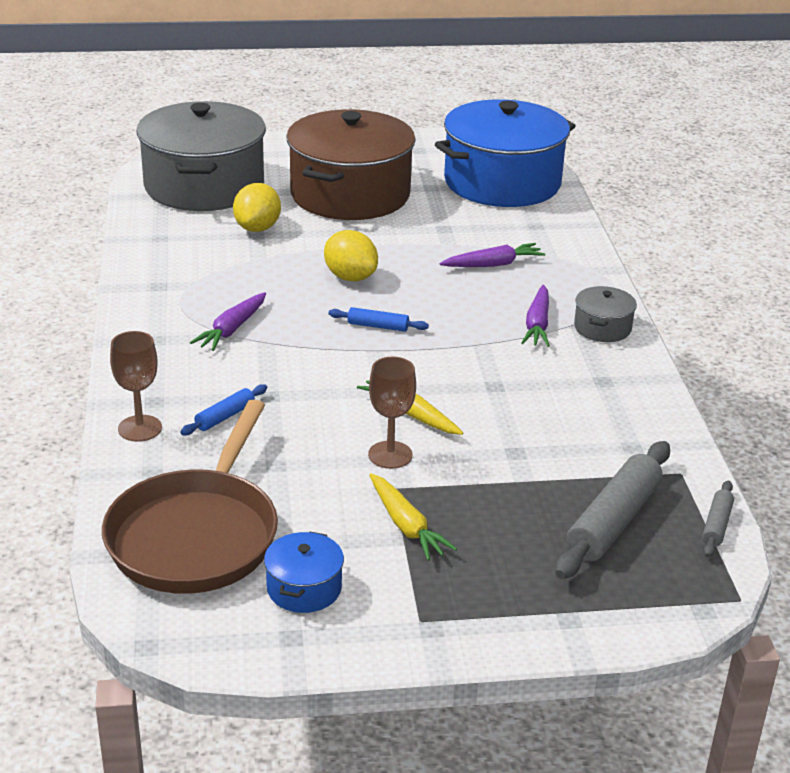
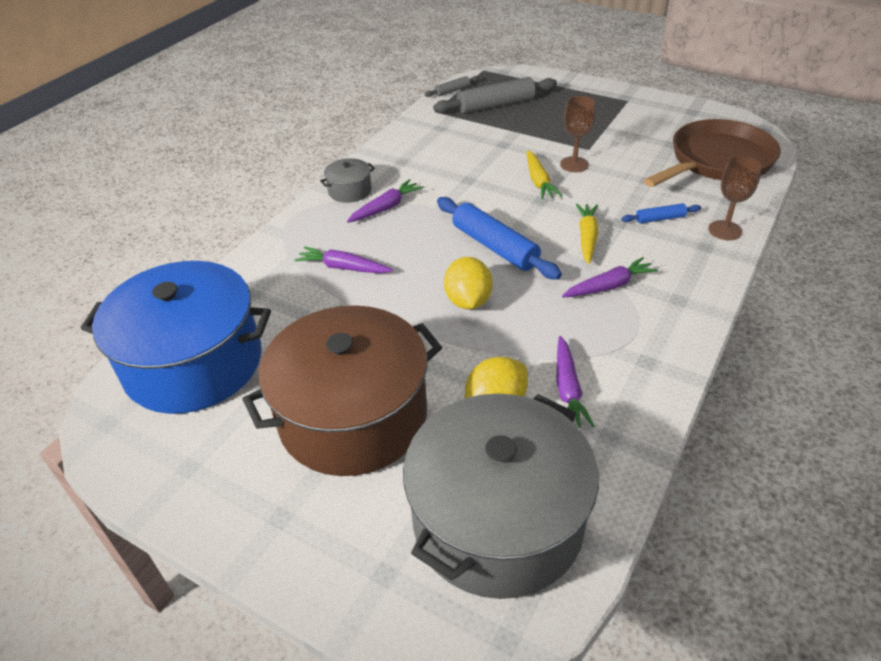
camera: 140 degrees left, 10 degrees up
blue pot [264,531,344,613] -> none
blue rolling pin [328,307,429,332] -> blue rolling pin [437,197,562,280], size x2.00
yellow carrot [369,473,457,561] -> yellow carrot moved to [576,204,598,264]
none -> purple carrot [556,336,595,428]

